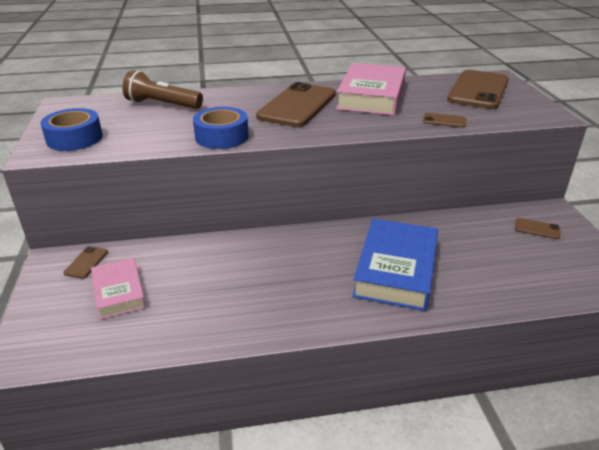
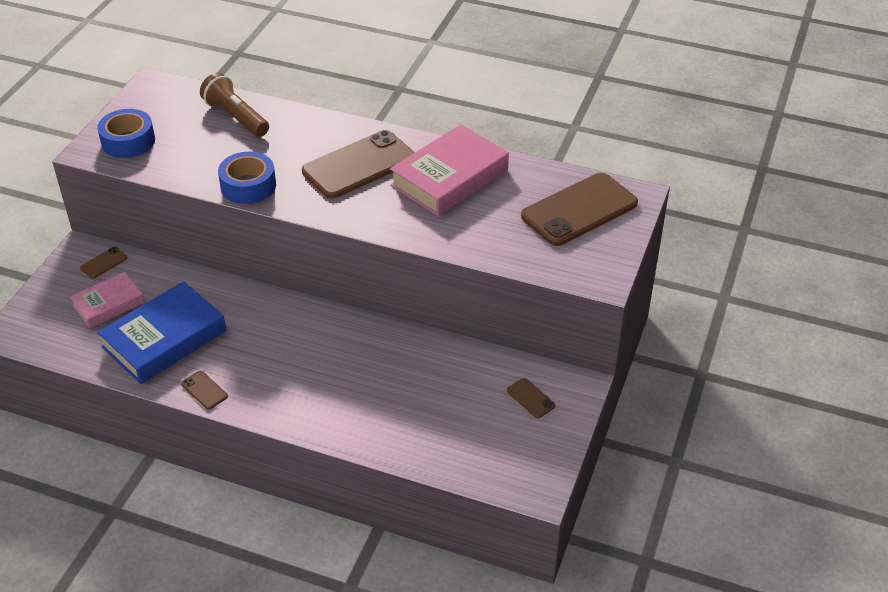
camera: 30 degrees right, 10 degrees up
pink book [91,258,146,319] -> pink book turned 45 degrees clockwise [70,272,145,328]
blue book [352,219,438,311] -> blue book moved to [97,281,226,384]
brown phone [423,113,466,128] -> brown phone moved to [181,371,228,410]

